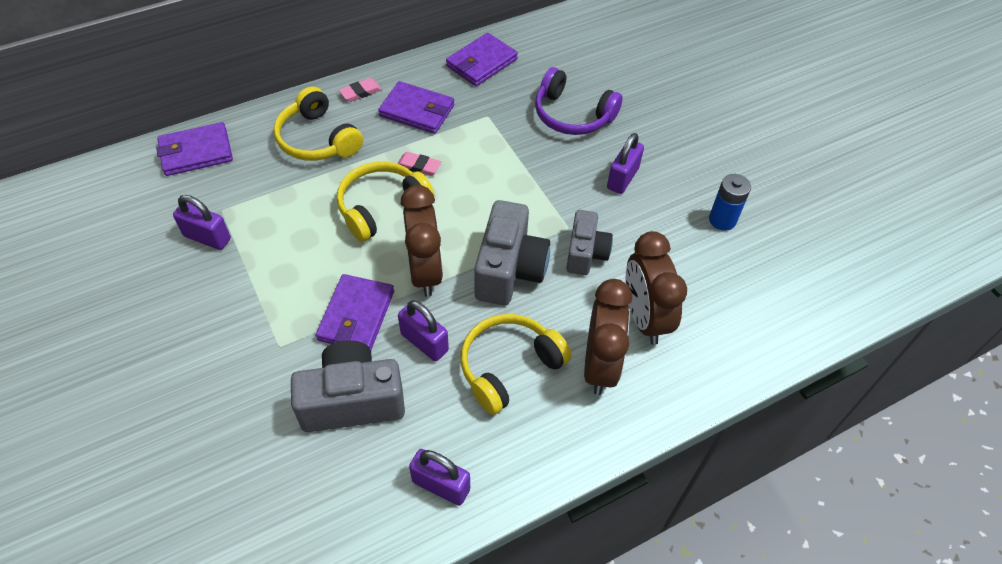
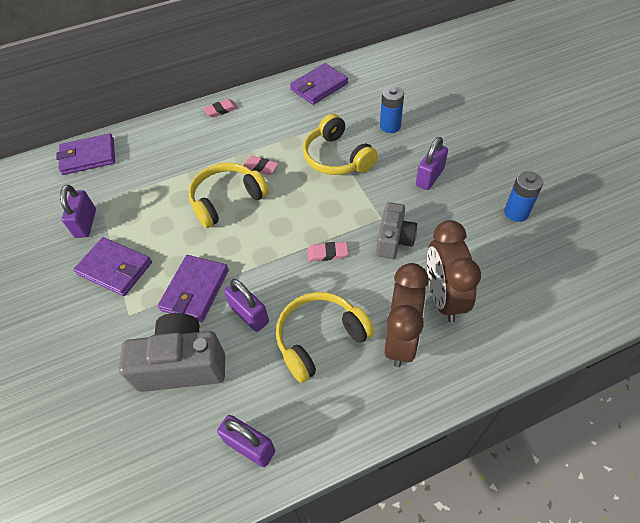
camera: 10 degrees right, 0 degrees up
purple padlock [173,195,231,250] -> purple padlock turned 60 degrees clockwise [60,185,96,238]
yellow headphones [274,86,363,161] -> yellow headphones moved to [303,114,378,175]
purple wallet [378,81,454,134] -> purple wallet moved to [74,237,152,296]
brown clock [401,185,443,297] -> none
grey camera [474,200,550,305] -> pink eraser [307,242,348,261]
purple headphones [535,67,623,135] -> blue battery [380,86,404,133]

